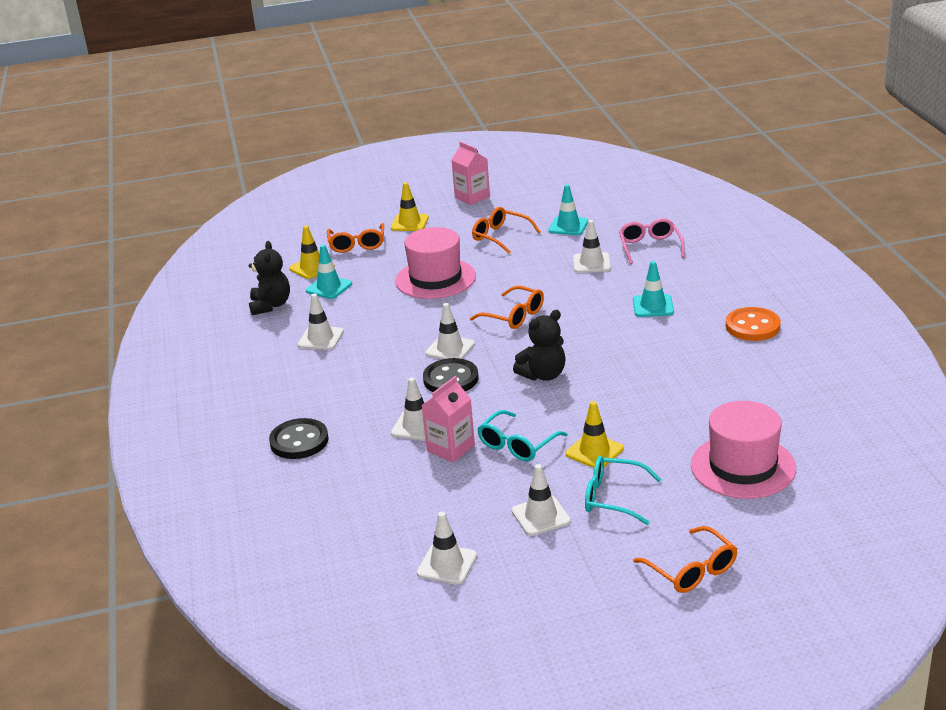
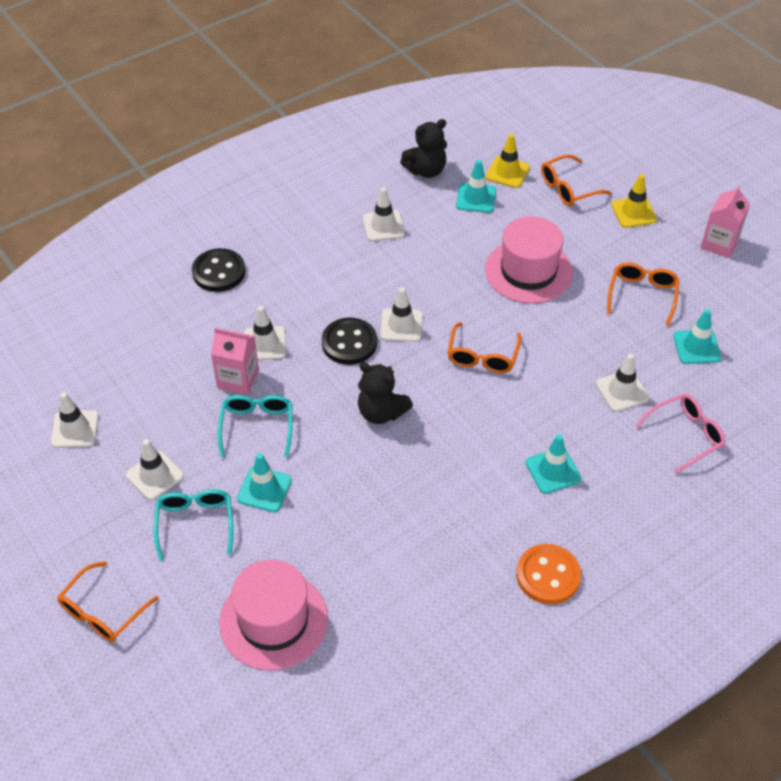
camera: 65 degrees right, 20 degrees up
turquoise glasses [477,410,568,461] -> turquoise glasses turned 75 degrees clockwise [217,395,292,457]
yellow traffic cone [566,401,624,468] -> turquoise traffic cone [237,453,292,512]

